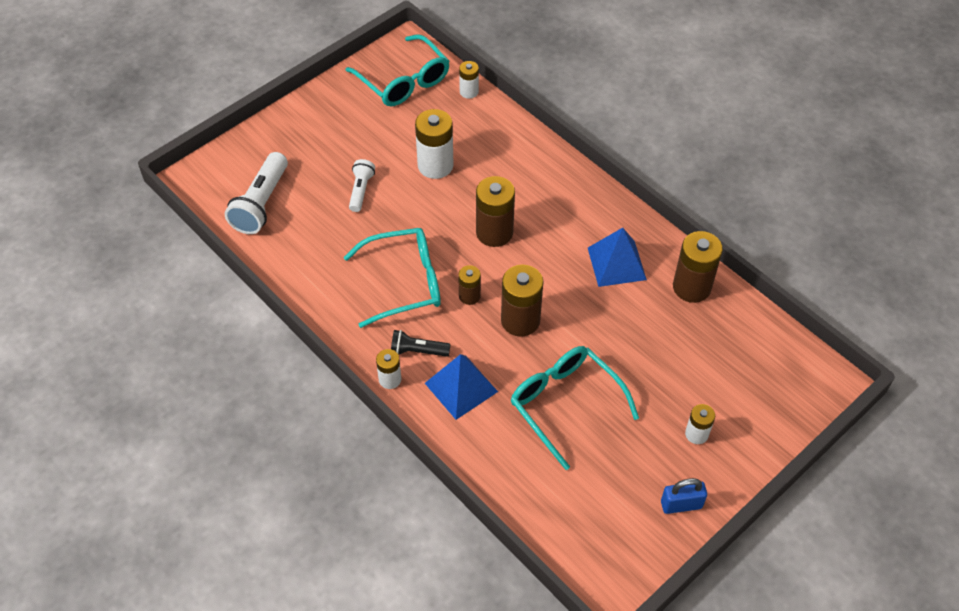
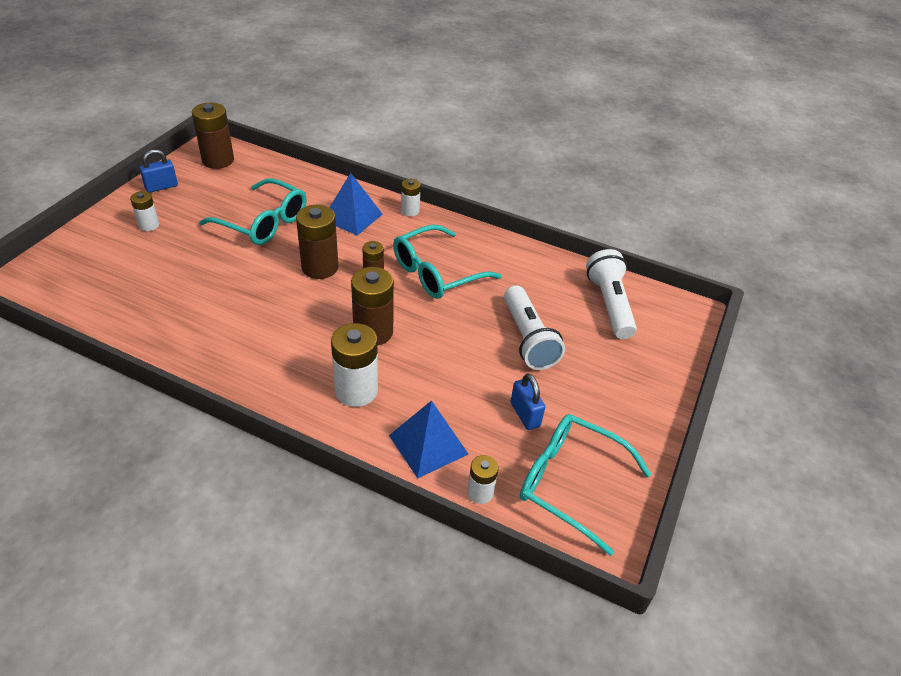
camera: 155 degrees right, 10 degrees down
white flashlight [349,159,375,212] -> white flashlight [504,285,565,370], size x1.73
black flashlight [391,330,451,357] -> none
white battery [415,109,453,179] -> white battery moved to [331,323,378,407]
blue pyramid [588,228,647,287] -> blue pyramid moved to [389,400,468,479]
brown battery [673,231,723,303] -> brown battery moved to [192,103,234,169]
none -> blue padlock [511,373,545,430]

